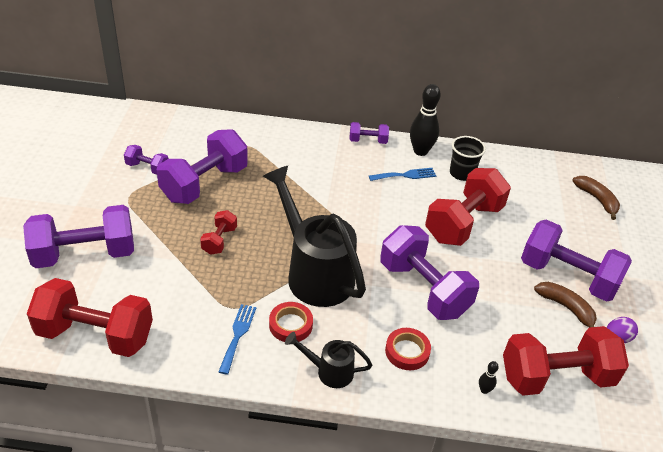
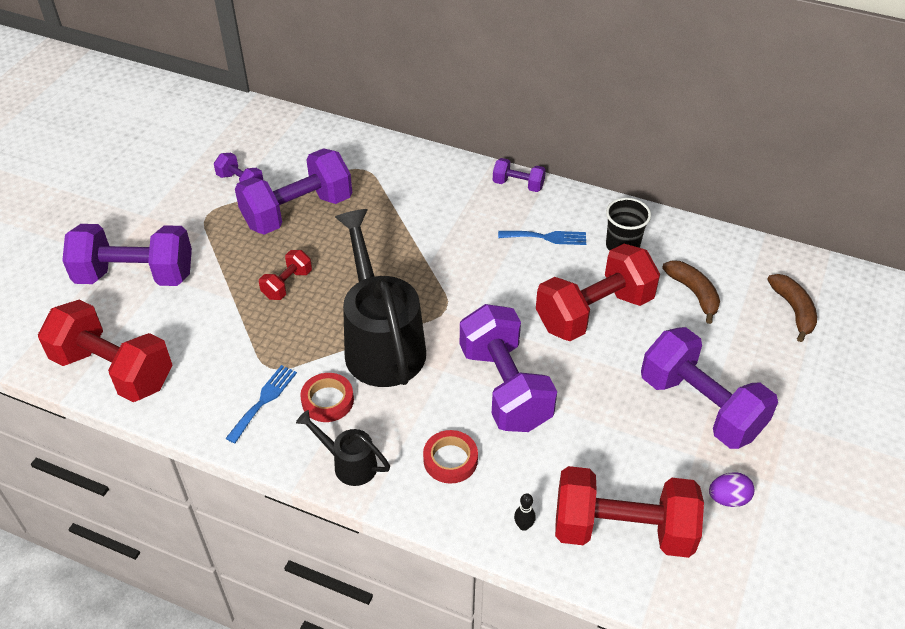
camera: 20 degrees right, 5 degrees up
black bowling pin [410,84,441,156] -> none
brown banana [534,282,597,327] -> brown banana moved to [662,260,720,324]

